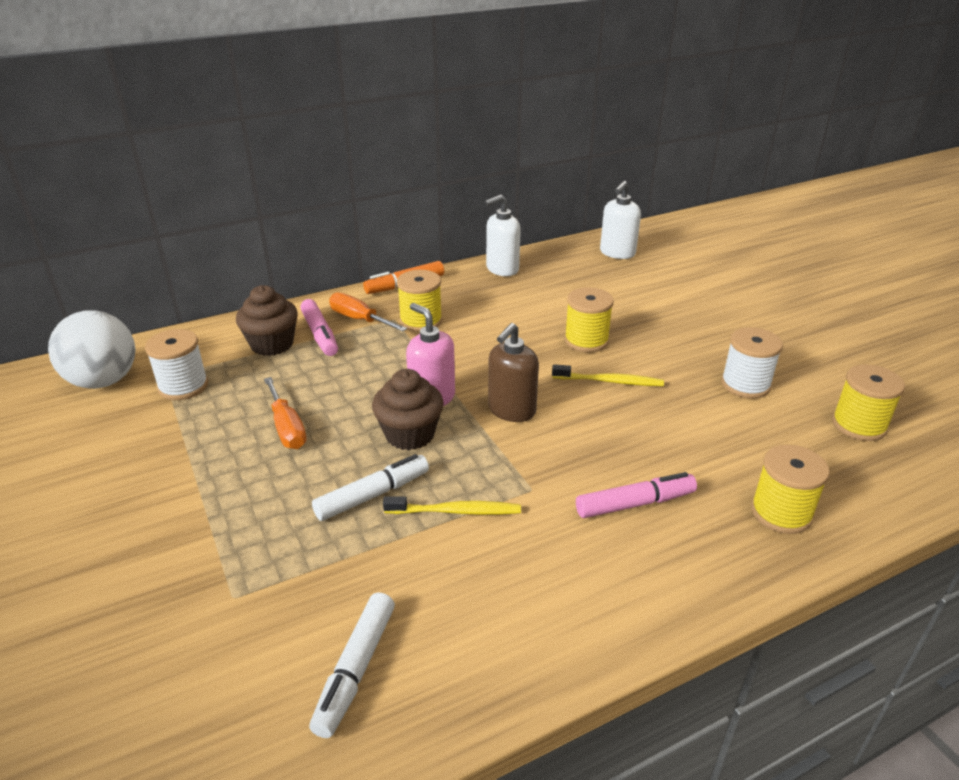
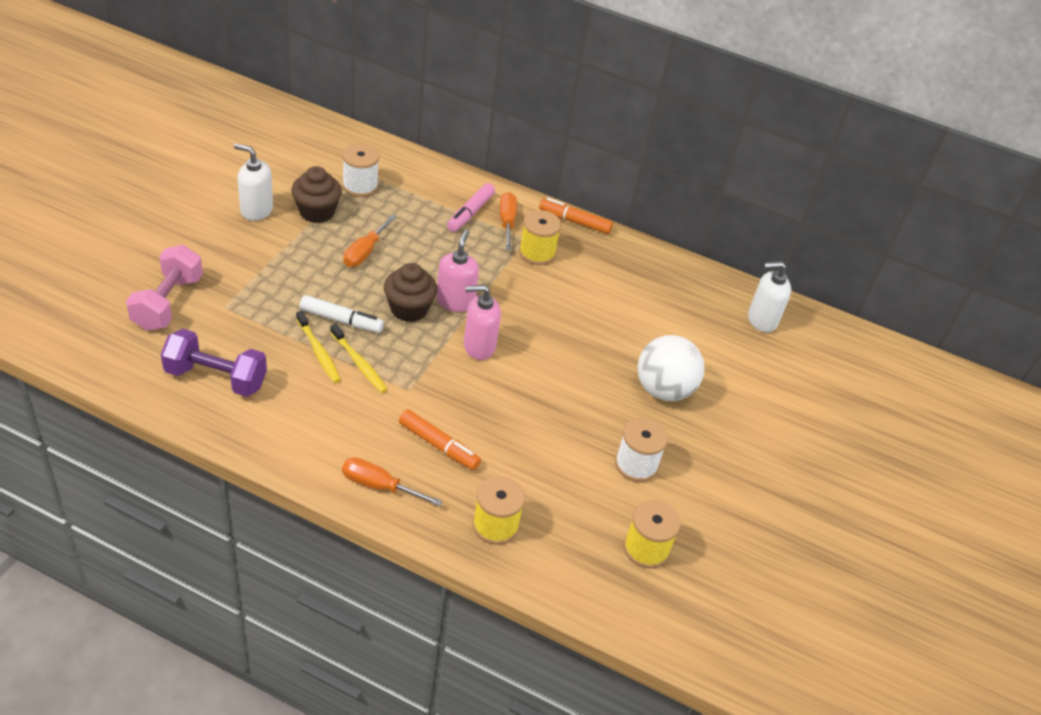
camera: 45 degrees right, 10 degrees up
white ball [48,310,136,389] -> white ball moved to [637,335,704,401]
brown cupcake [236,285,298,356] -> brown cupcake moved to [291,166,342,223]
white marker [309,592,395,738] -> purple dumbbell [161,329,267,397]
white soap dispenser [485,195,521,276] -> white soap dispenser moved to [234,144,273,221]
brown soap dispenser [488,323,539,422] -> pink soap dispenser [464,285,501,360]
yellow toothbrush [552,364,664,386] -> yellow toothbrush moved to [296,311,341,383]
yellow spool [564,287,614,352] -> none
pink marker [576,472,697,518] -> orange marker [399,409,481,470]
none -> pink dumbbell [126,245,203,331]
none -> orange screwdriver [342,457,442,506]

